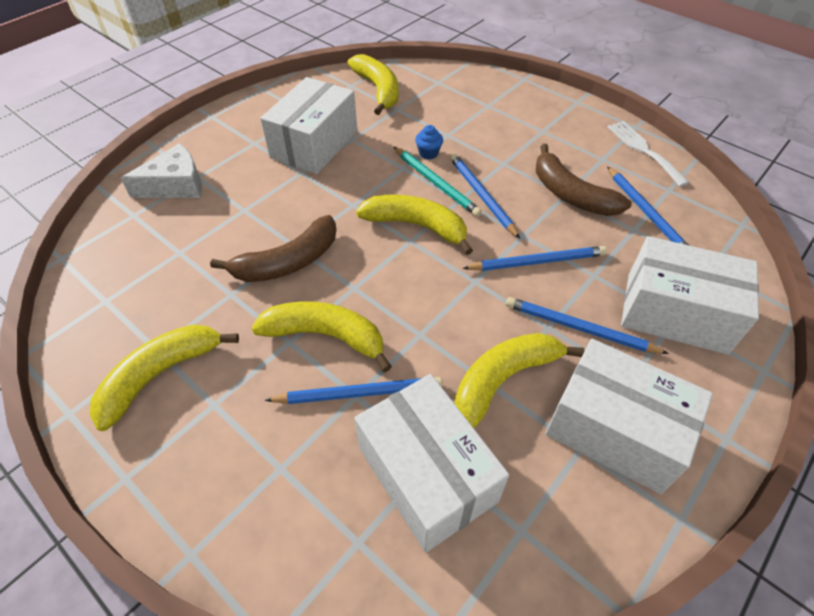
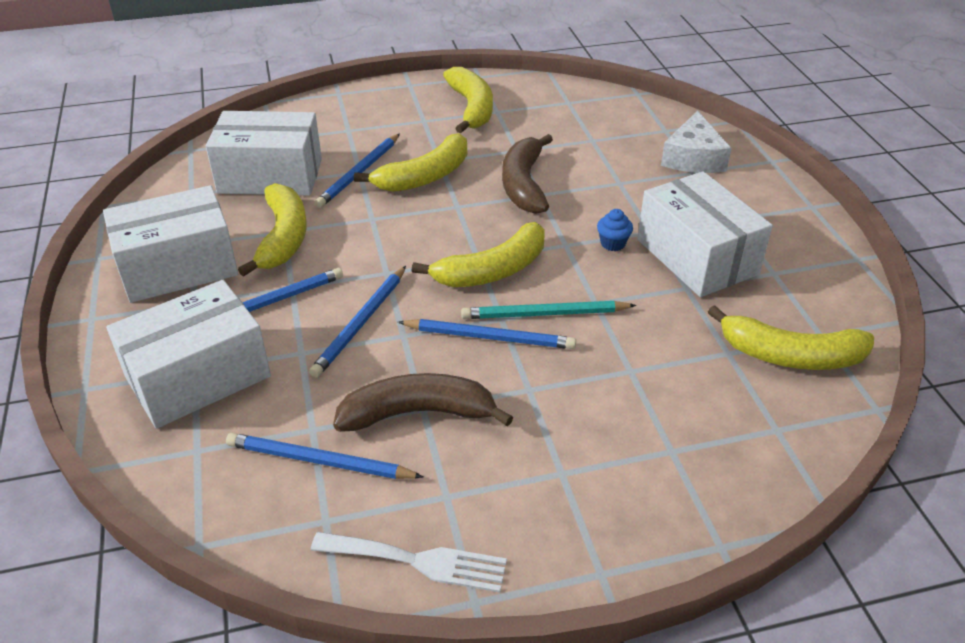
camera: 125 degrees right, 10 degrees down
blue cupcake [415,125,443,159] -> blue cupcake moved to [597,209,633,251]

